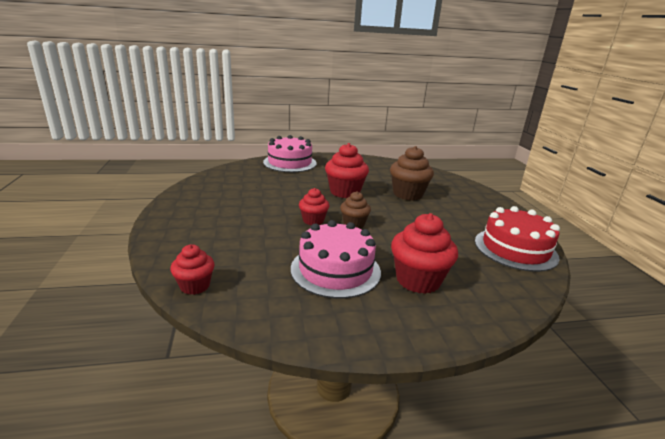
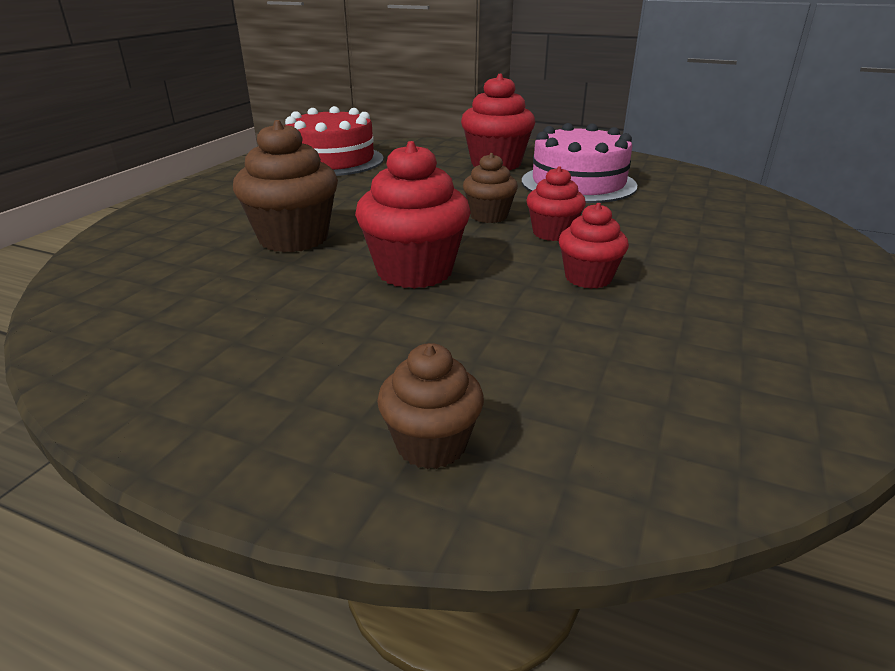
camera: 145 degrees left, 5 degrees up
red cupcake [170,244,215,295] -> red cupcake moved to [559,203,629,289]
pink cake [263,135,317,172] -> brown cupcake [377,343,484,469]

